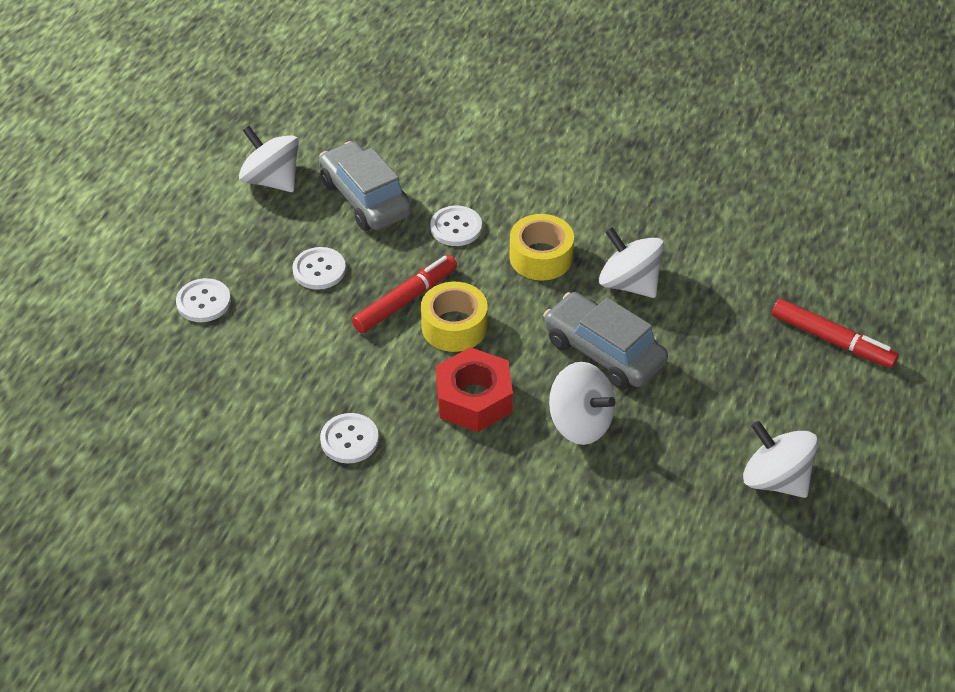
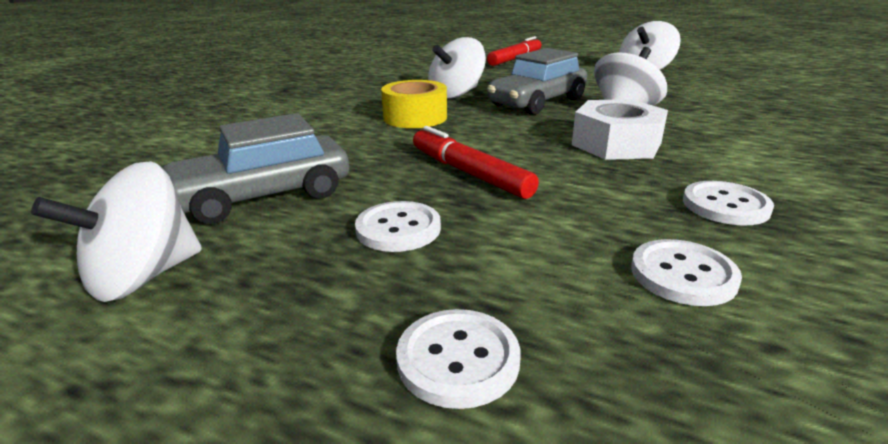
camera: 85 degrees left, 20 degrees down
yellow tape [421,282,488,352] -> none
white button [430,205,482,246] -> white button moved to [631,239,742,306]
red nut [436,347,513,432] -> white nut [572,99,668,160]

